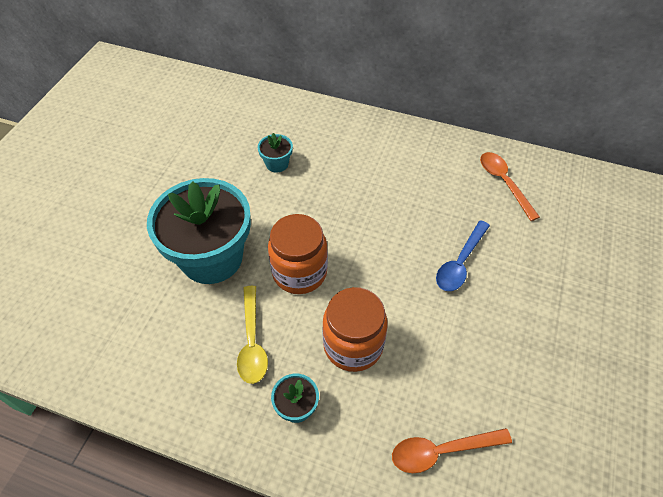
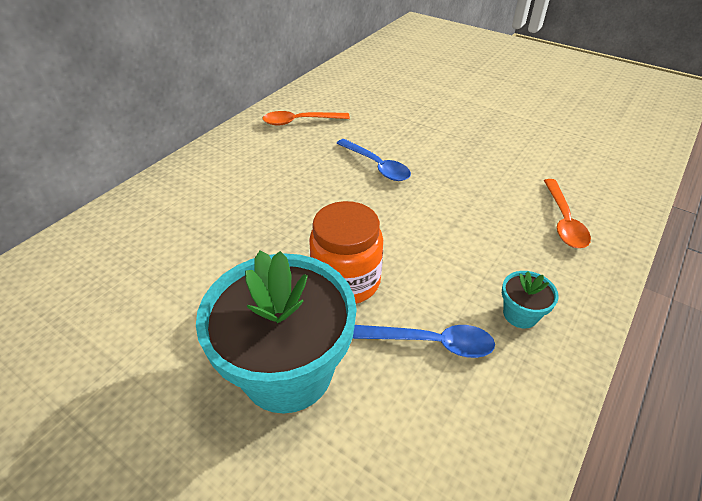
camera: 75 degrees left, 10 degrees down
yellow spoon [237,286,268,384] -> blue spoon [352,325,495,358]
turquoise flower pot [258,133,293,173] -> none
orange jar [322,287,388,372] -> none

